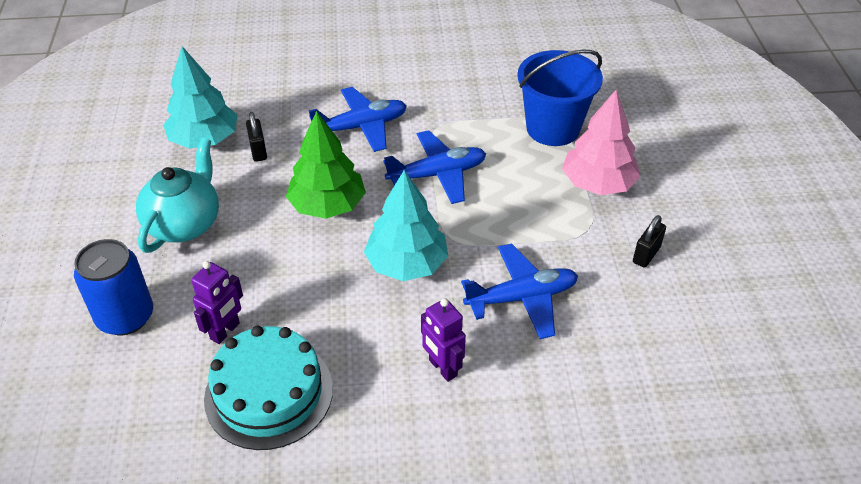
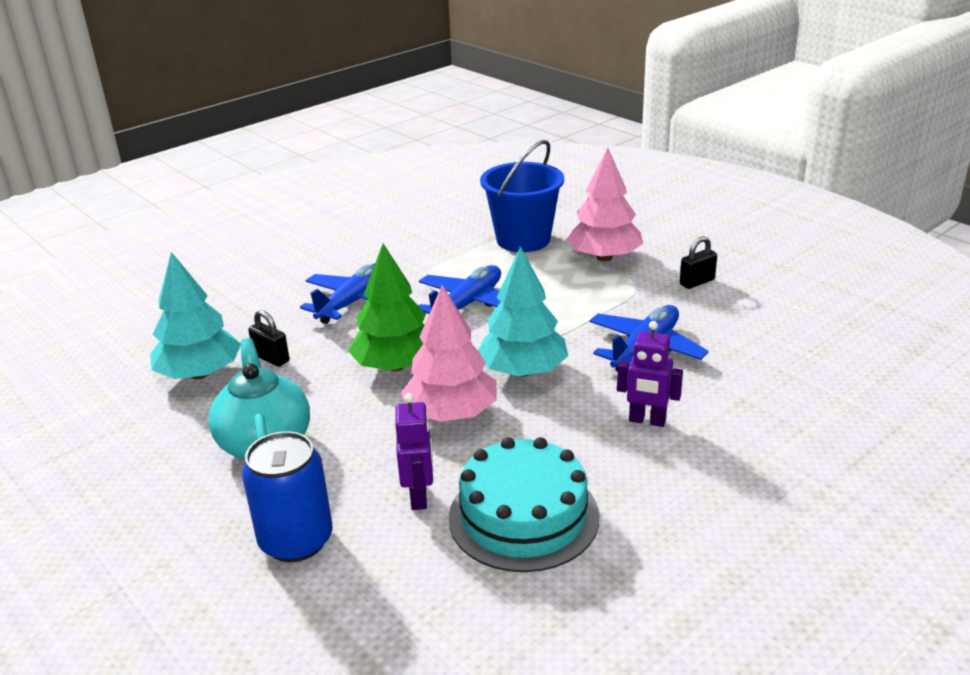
camera: 35 degrees left, 15 degrees down
black padlock [633,215,666,268] -> black padlock turned 60 degrees clockwise [680,236,717,289]
none -> pink tree [401,285,497,422]

